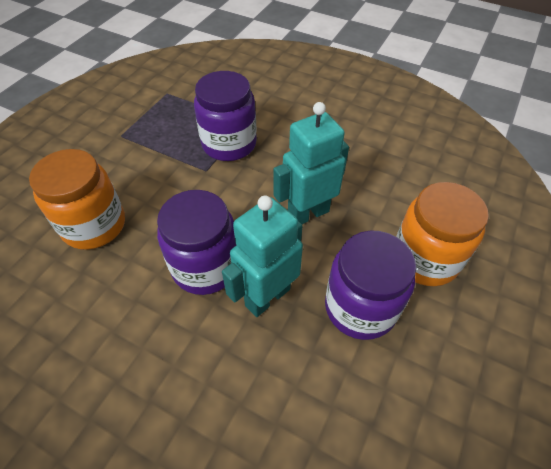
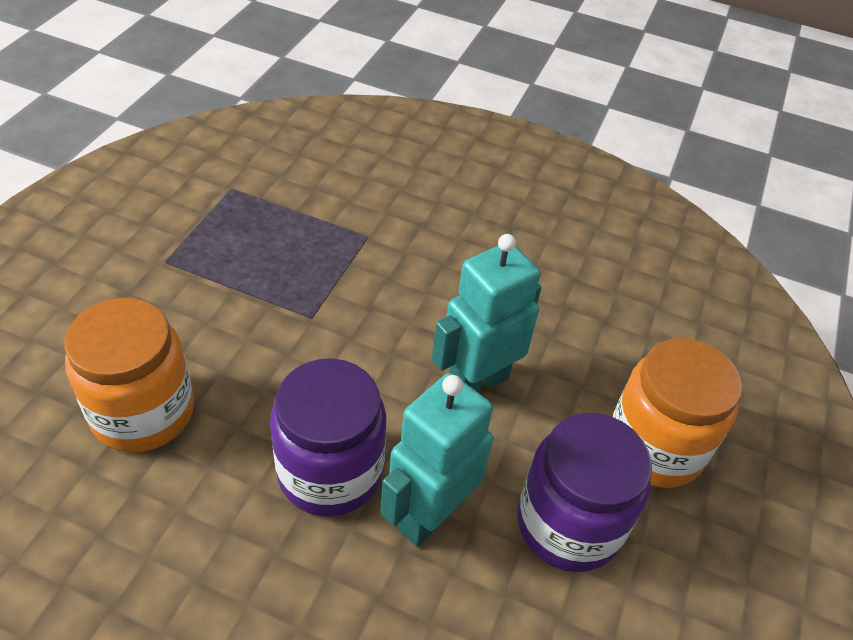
camera: 10 degrees left, 5 degrees down
purple jar [194,71,257,161] -> none

